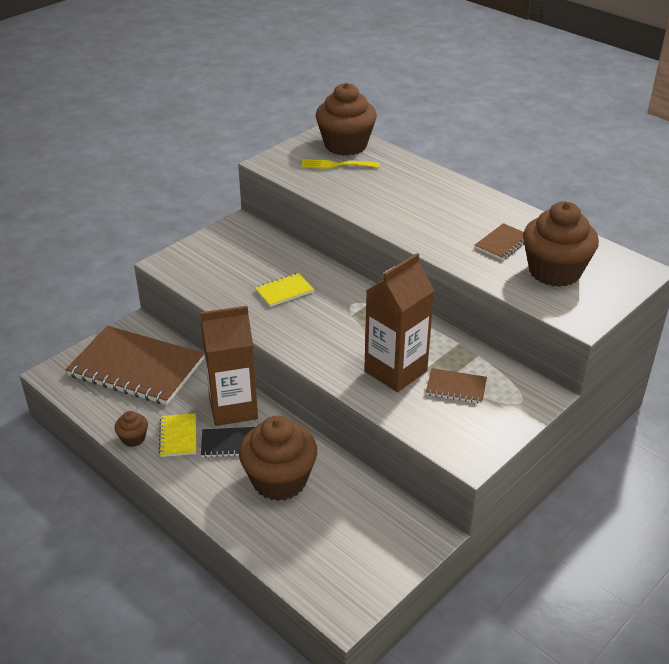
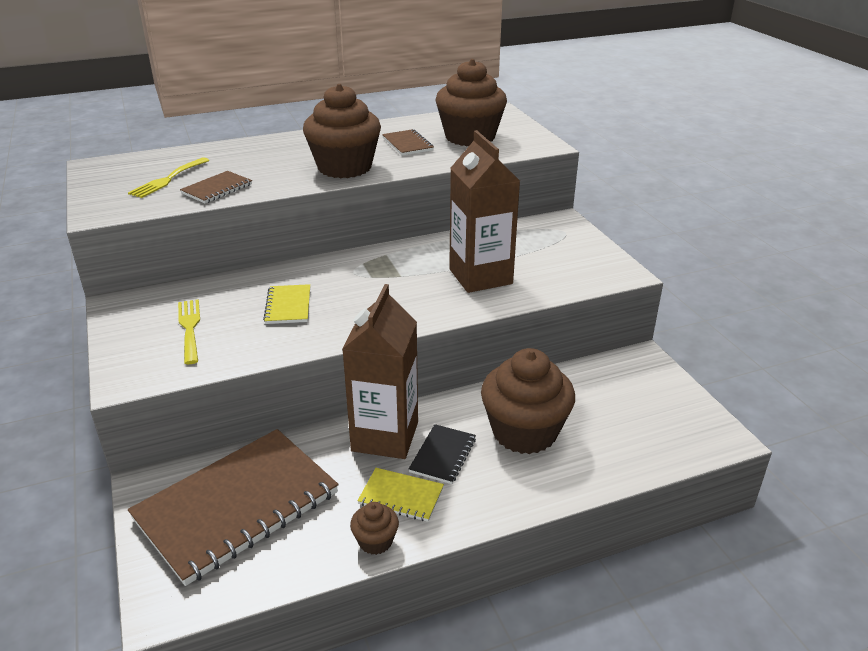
camera: 65 degrees left, 5 degrees down
brown cupcake [316,83,377,156] -> brown cupcake moved to [303,84,381,178]
brown notebook [426,368,487,404] -> brown notebook moved to [180,171,252,203]
none -> yellow fork [178,299,200,364]

